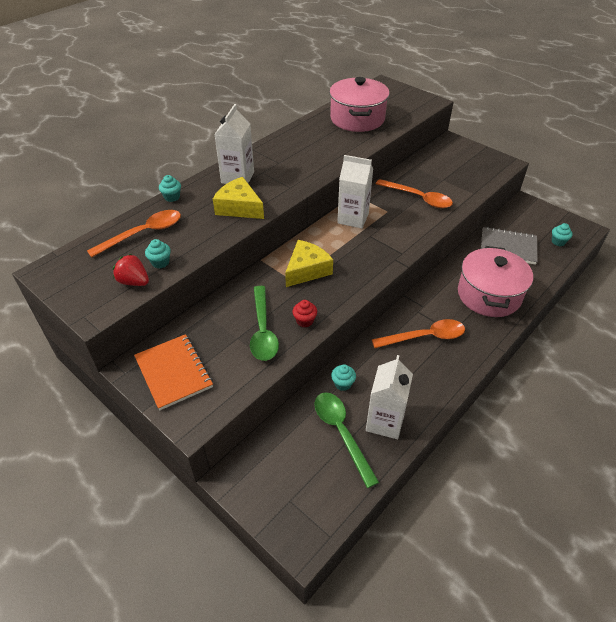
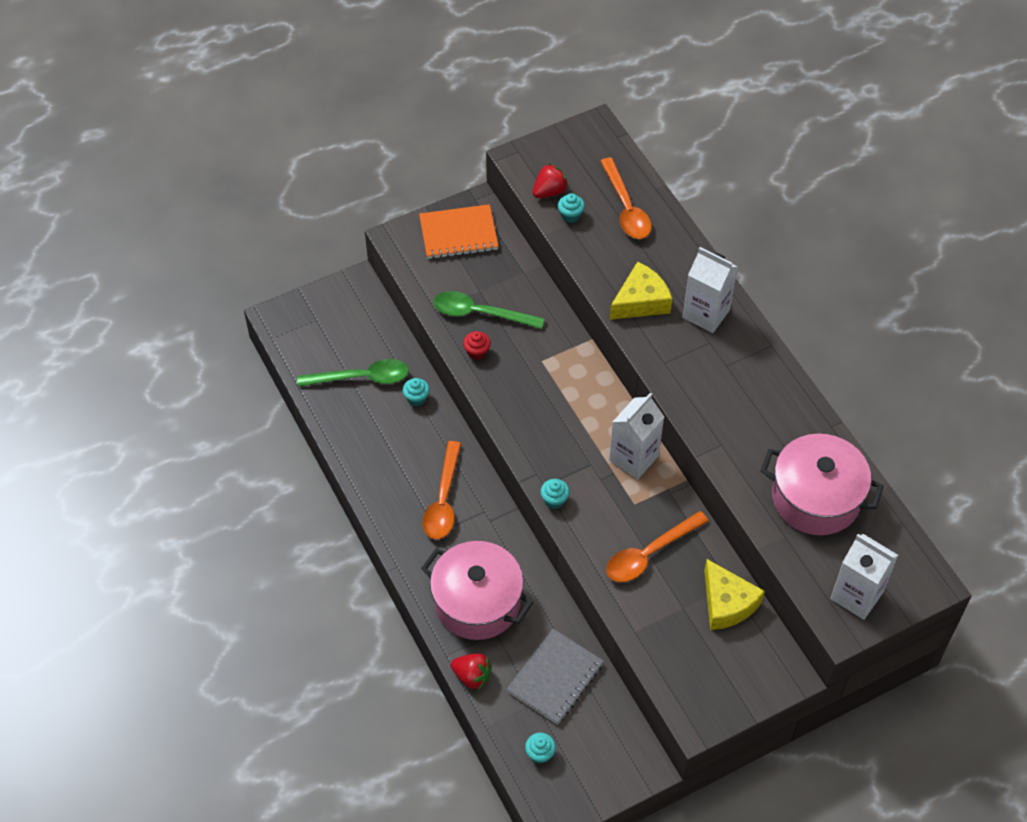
camera: 110 degrees right, 10 degrees up
turquoise cupcake [159,175,181,202] -> turquoise cupcake moved to [541,479,570,509]
yellow cheese [285,240,333,287] -> yellow cheese moved to [704,559,765,630]
white carton [366,355,413,439] -> white carton moved to [831,534,898,620]
none -> red strawberry [451,653,492,690]

